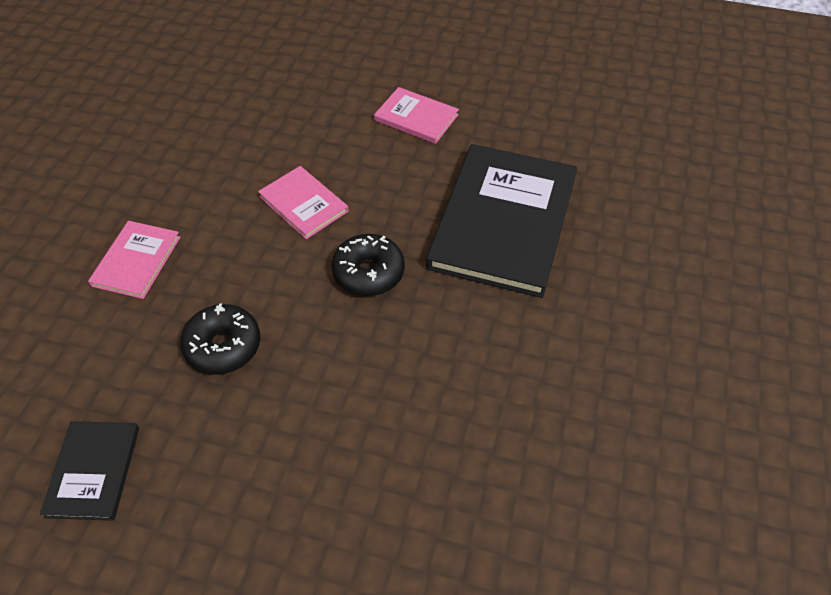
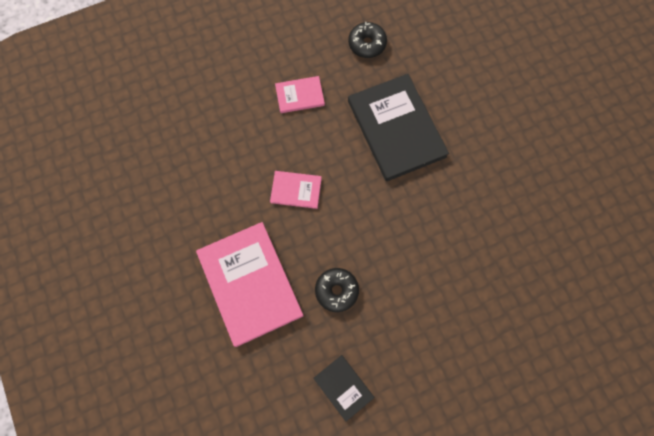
camera: 40 degrees left, 20 degrees up
pink book [88,221,180,299] -> pink book [196,222,304,347], size x2.08
black donut [331,234,405,296] -> black donut moved to [348,22,387,58]

